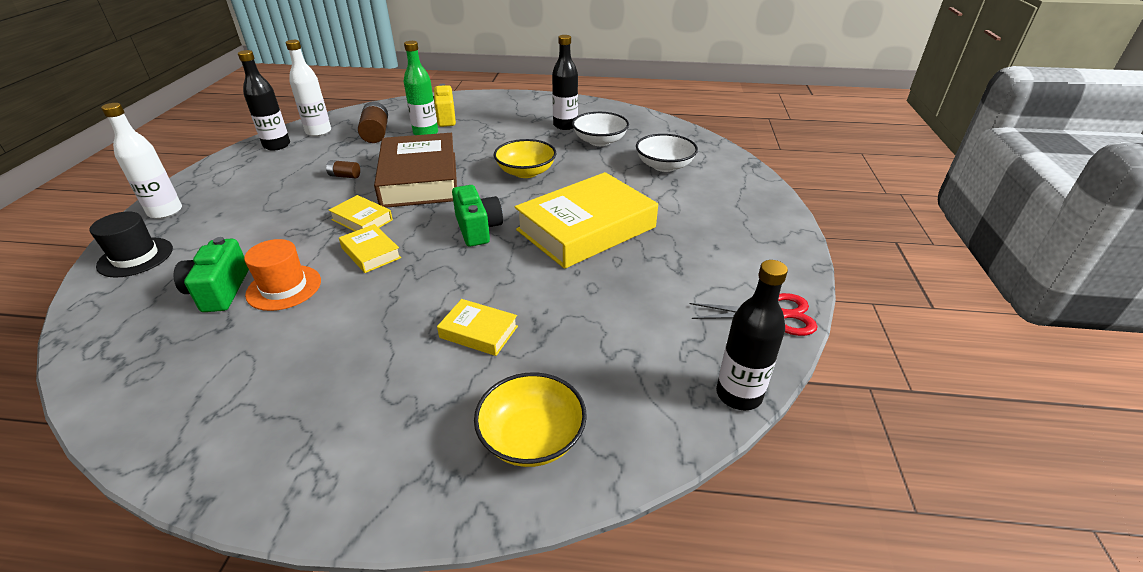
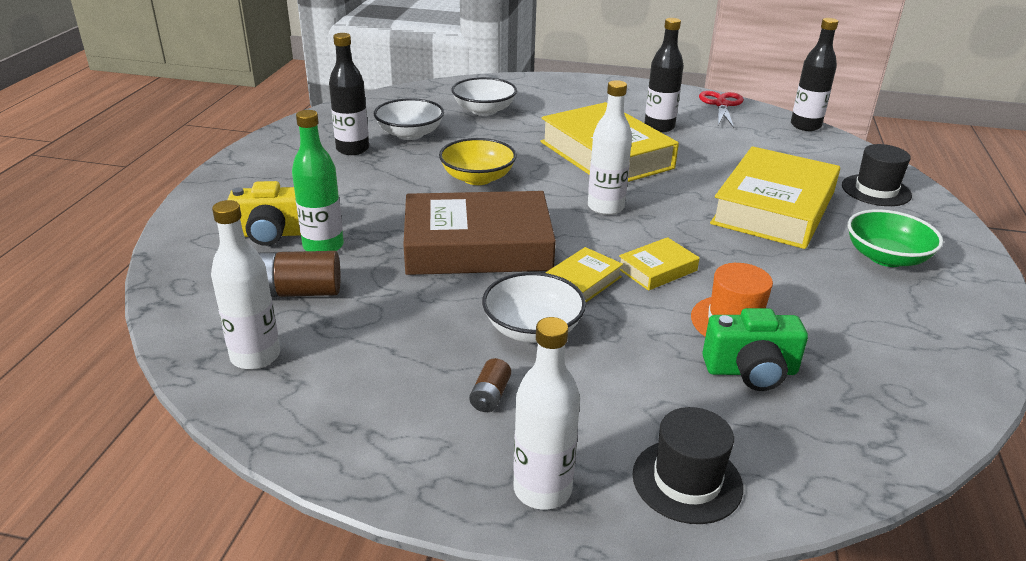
camera: 85 degrees left, 5 degrees down
black bottle [238,50,290,151] -> black bottle moved to [644,18,684,133]
brown battery [326,160,360,178] -> brown battery moved to [469,358,511,412]
yellow book [437,299,518,356] -> yellow book [710,146,840,249], size x2.23
green camera [452,185,503,247] -> white bottle [588,80,632,215]
yellow bowl [474,372,587,467] -> black hat [842,144,912,206]
none -> white bowl [482,272,586,343]
none -> green bowl [848,209,943,267]

